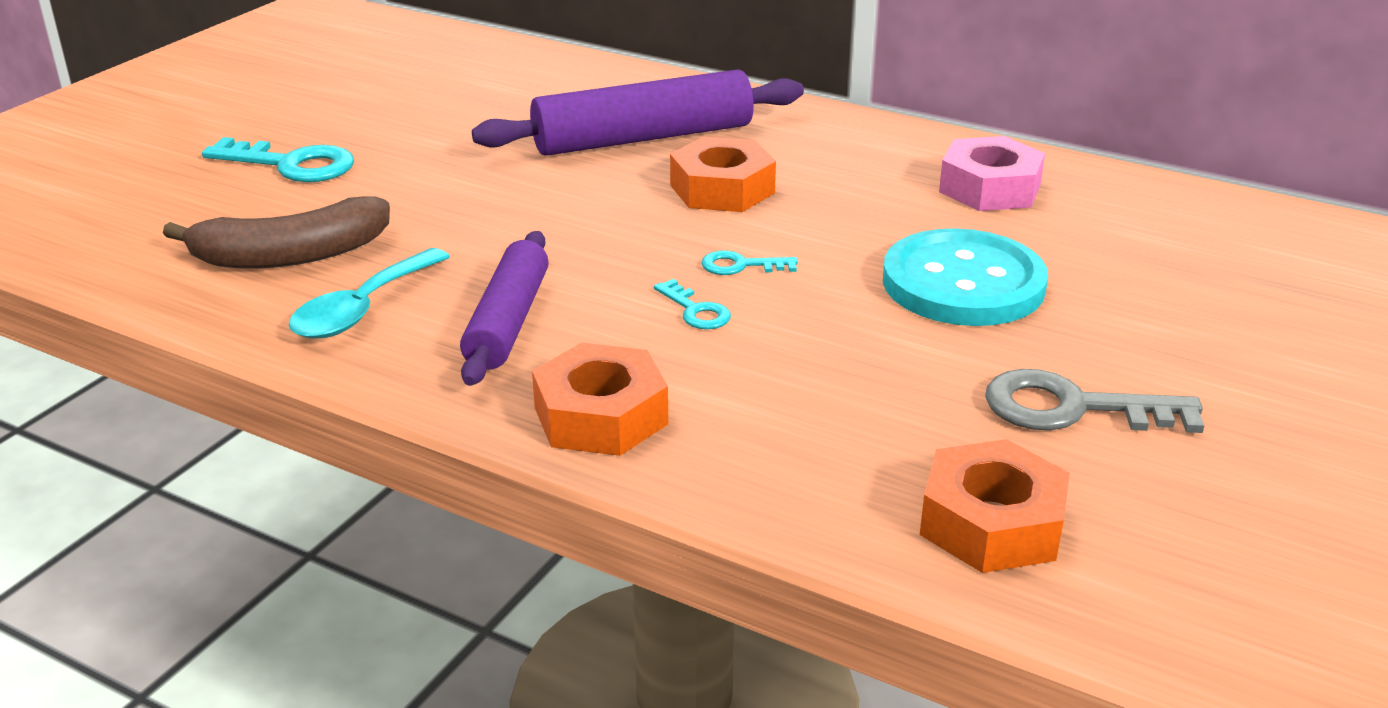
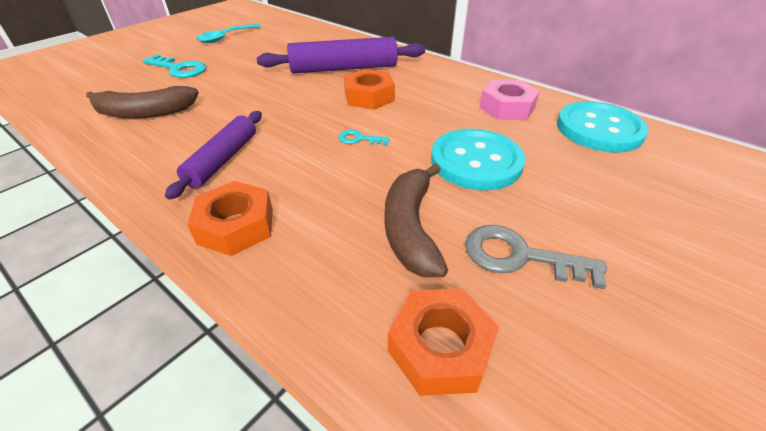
camera: 10 degrees right, 10 degrees up
turquoise spoon [289,248,450,339] -> turquoise spoon moved to [196,24,261,43]
turquoise key [654,279,731,329] -> none
none -> brown banana [385,163,448,277]
none -> turquoise button [557,101,649,153]

